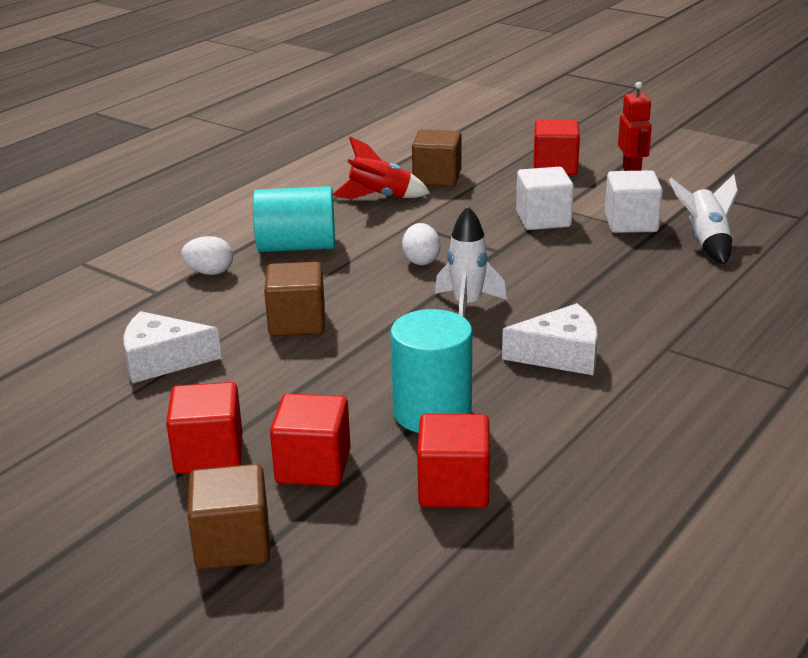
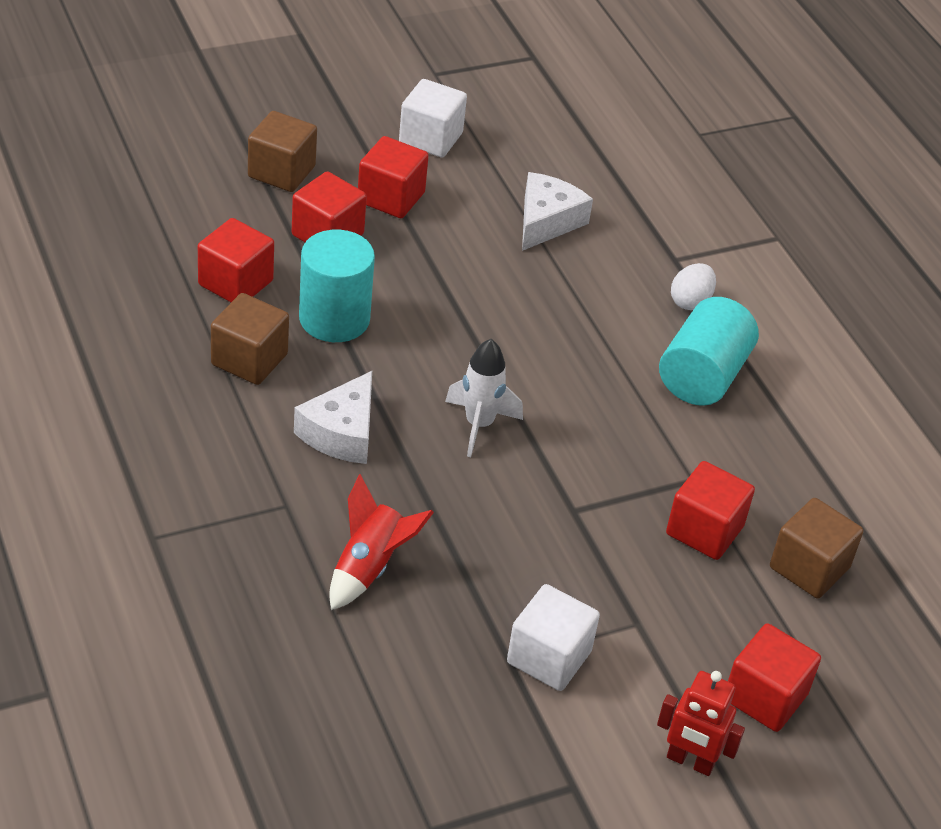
camera: 115 degrees right, 15 degrees up
brown cube [264,262,325,336] -> brown cube moved to [211,293,289,385]
red rocket [333,137,430,199] -> red rocket moved to [329,474,434,610]
white egg [402,223,441,265] -> none
white cube [516,167,574,230] -> white cube moved to [399,79,467,158]
white rocket [669,174,738,265] -> none
none -> red cube [666,461,755,560]

